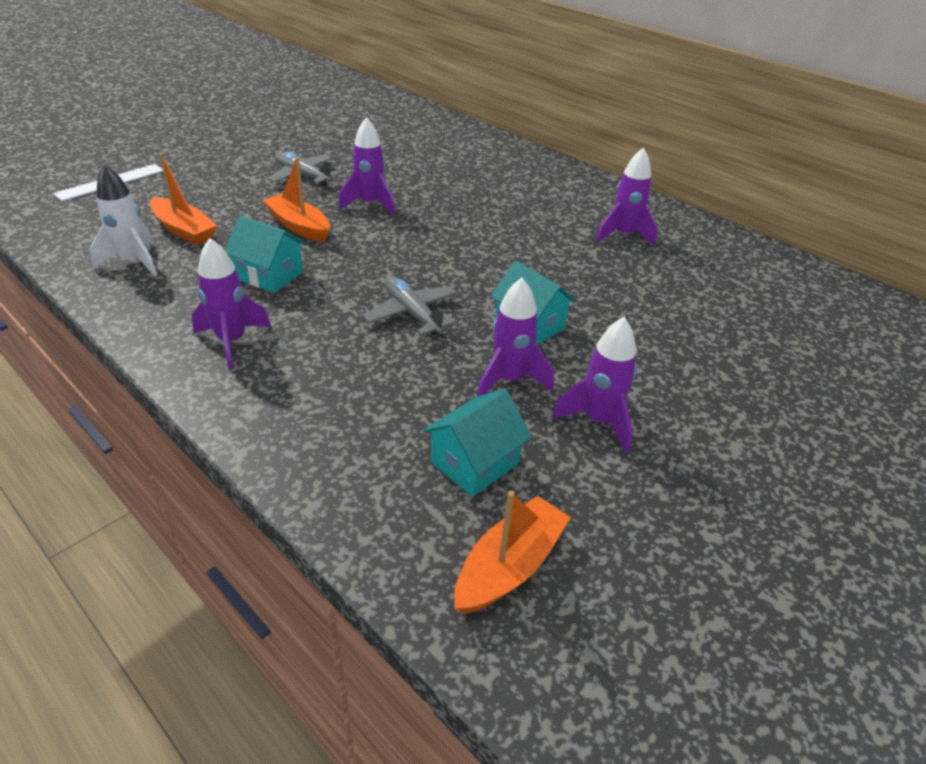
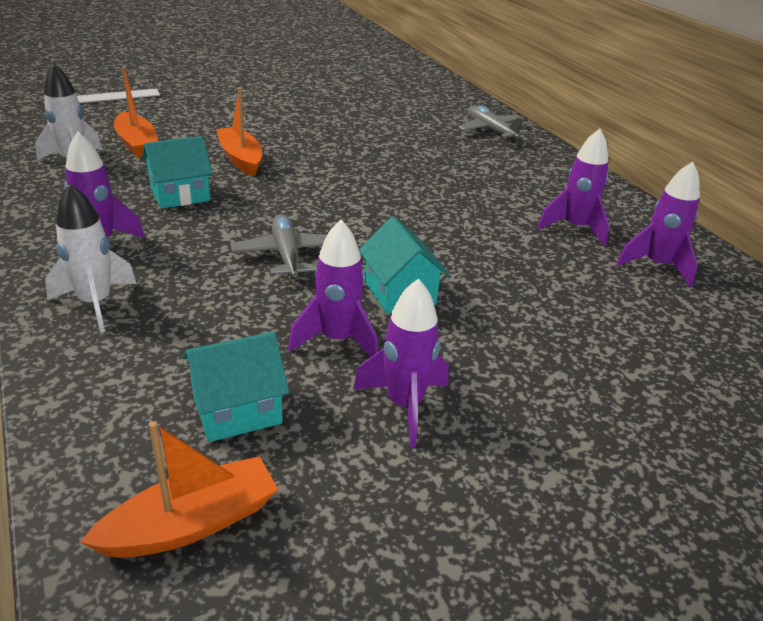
camera: 20 degrees right, 5 degrees down
turquoise house [225,216,306,293] -> turquoise house turned 75 degrees counterclockwise [142,136,213,209]
grey plane [268,151,340,186] -> grey plane moved to [458,106,529,142]
purple rocket [339,117,396,216] -> purple rocket moved to [616,162,700,287]
none -> white rocket [45,183,137,333]

